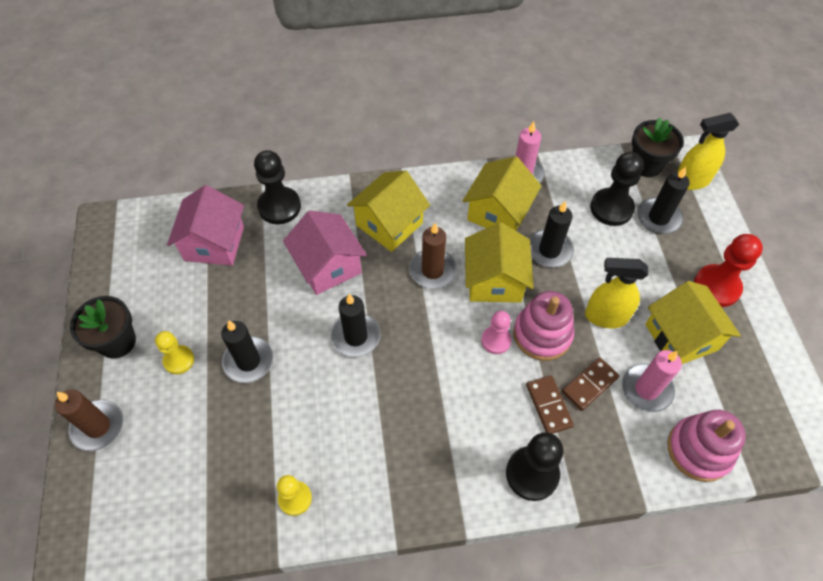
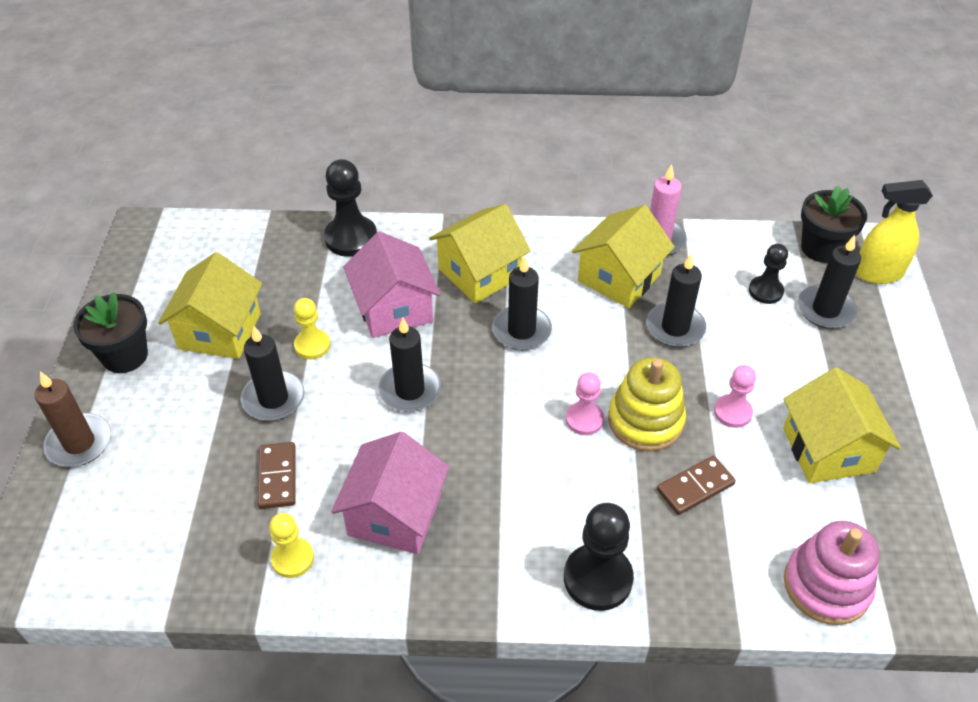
camera: 10 degrees right, 10 degrees down
yellow pawn [155,331,194,374] -> yellow pawn moved to [294,298,330,359]
pink house [167,185,244,266] -> pink house moved to [331,431,450,554]
brown candle [409,223,456,289] -> black candle [492,256,552,350]
yellow house [465,222,534,303] -> yellow house moved to [158,252,262,359]
pink stacking toy [513,291,574,361] -> yellow stacking toy [608,357,686,452]
brown domino [526,375,574,434] -> brown domino moved to [258,442,296,509]
yellow spray bottle [585,258,648,328] -> pink pawn [714,365,756,428]
black pawn [590,152,644,226] -> black pawn [749,244,788,304], size x0.62
pink candle [622,350,682,412] -> none
red pawn [694,234,763,307] -> none

